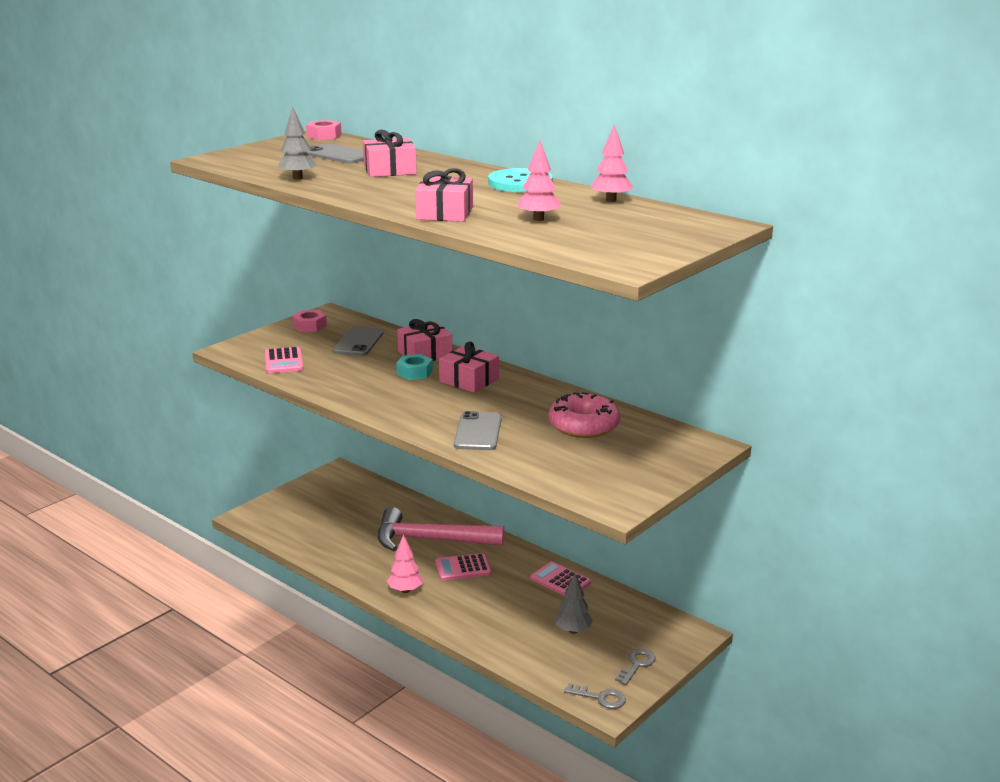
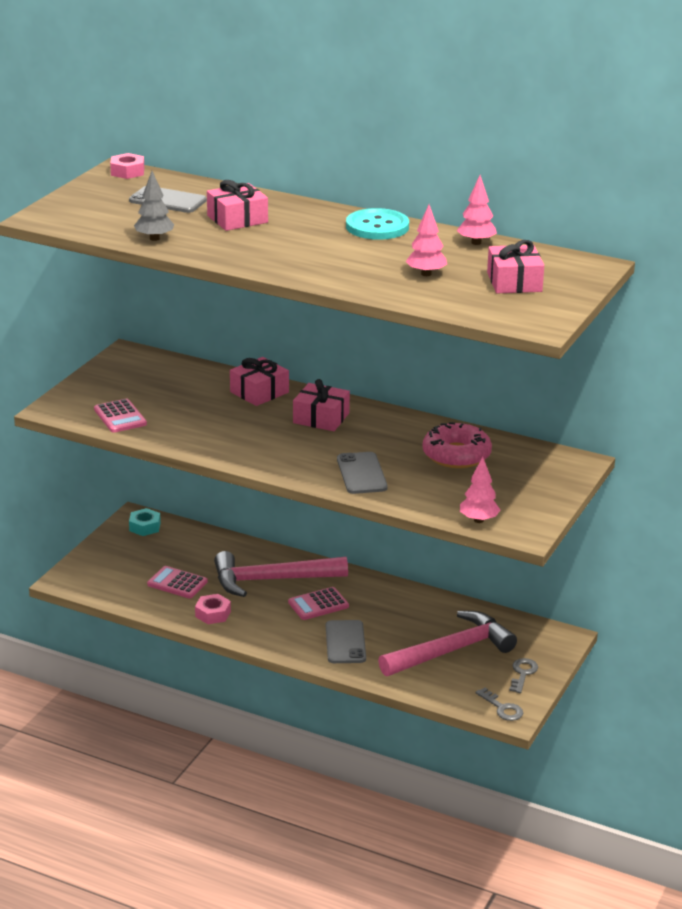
camera: 15 degrees left, 5 degrees up
pink nut [292,310,327,332] -> pink nut moved to [195,594,231,624]
grey phone [332,327,383,356] -> grey phone moved to [326,620,366,663]
pink tree [387,534,423,593] -> pink tree moved to [460,457,500,523]
turquoise nut [396,354,433,380] -> turquoise nut moved to [129,508,161,536]
pink gift [415,168,473,222] -> pink gift moved to [487,240,544,293]
pink calculator [530,562,591,596] -> pink calculator moved to [147,566,208,599]
grey tree [555,573,593,634] -> pink hammer [378,611,517,676]
grey key [564,683,626,709] -> grey key turned 45 degrees clockwise [476,687,523,721]

